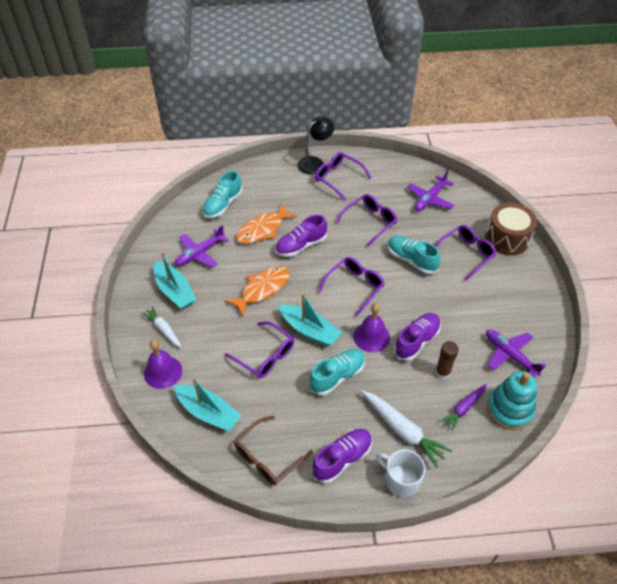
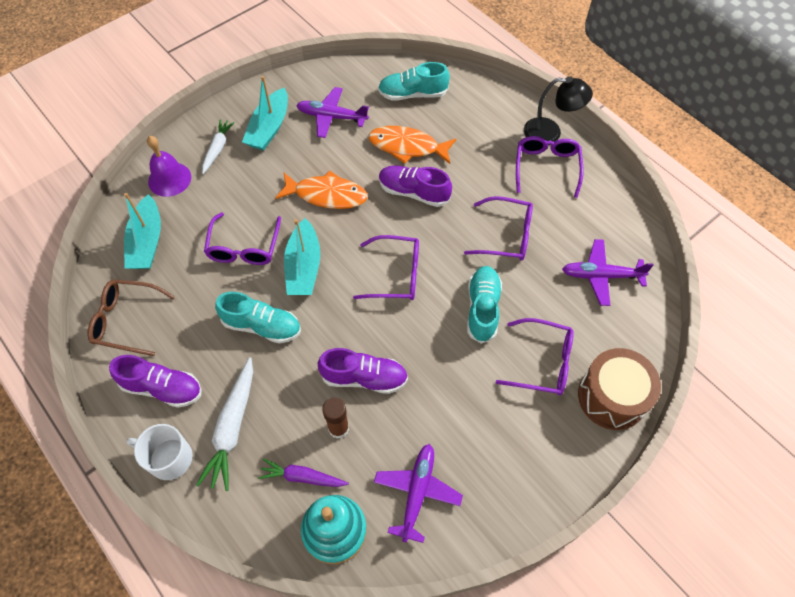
camera: 55 degrees right, 10 degrees up
purple bell [353,303,390,352] -> none
white mug [376,449,425,498] -> white mug turned 75 degrees counterclockwise [126,424,193,480]

